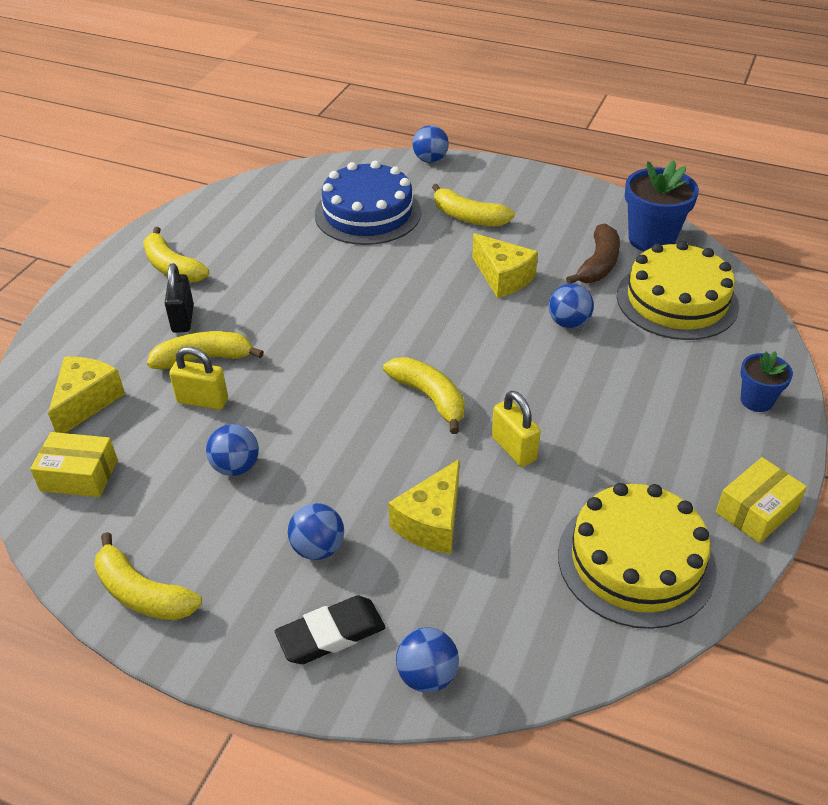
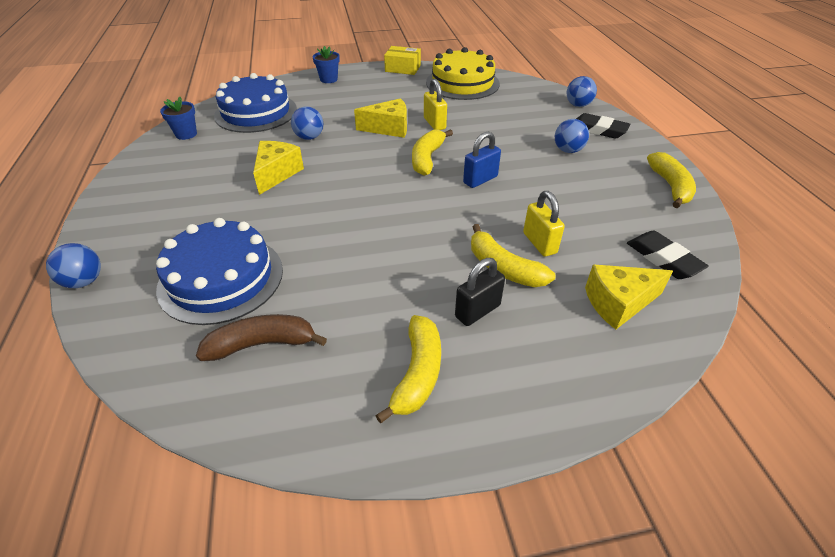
camera: 125 degrees left, 0 degrees up
yellow box [30,432,118,497] -> black eraser [627,231,709,279]
blue ball [206,424,259,476] -> none
yellow cheese [389,459,459,554] -> yellow cheese moved to [354,98,407,138]
yellow banana [432,184,515,226] -> none
yellow padlock [492,391,541,467] -> yellow padlock turned 45 degrees counterclockwise [424,79,447,130]
brown banana [566,224,620,284] -> brown banana moved to [196,314,327,361]
yellow cake [617,241,739,340] -> blue cake [214,73,297,133]
blue flower pot [625,160,699,251] -> blue flower pot [160,97,197,140], size x0.58
none -> blue padlock [463,131,501,188]

